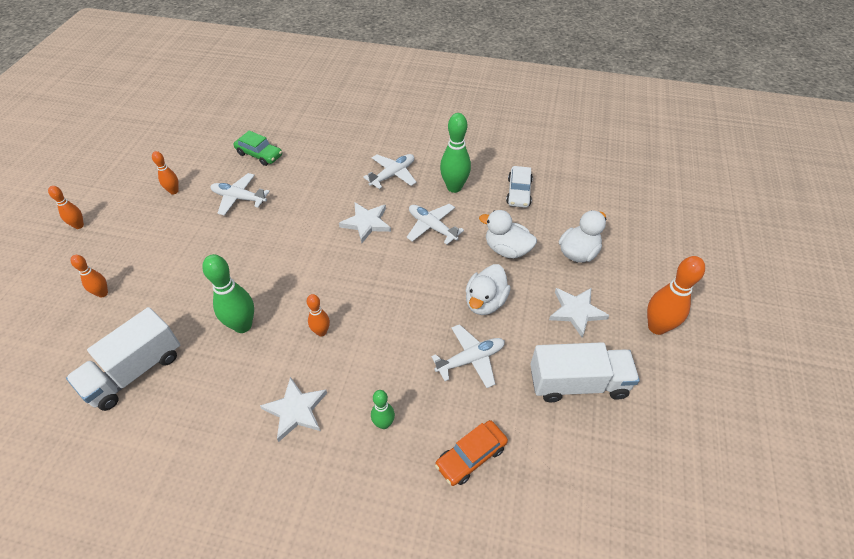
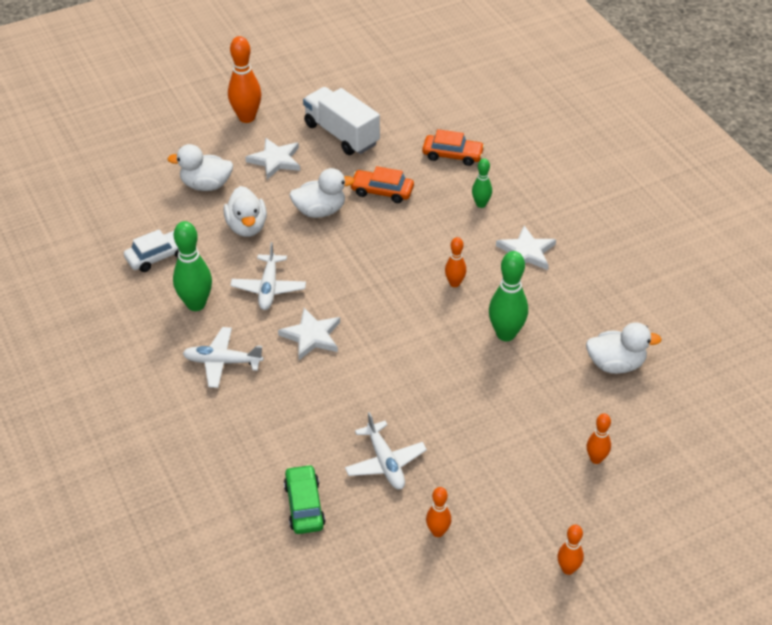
camera: 130 degrees left, 5 degrees down
white truck [66,307,180,411] -> white duck [586,322,662,374]
white plane [431,324,505,388] -> orange car [351,166,414,203]

